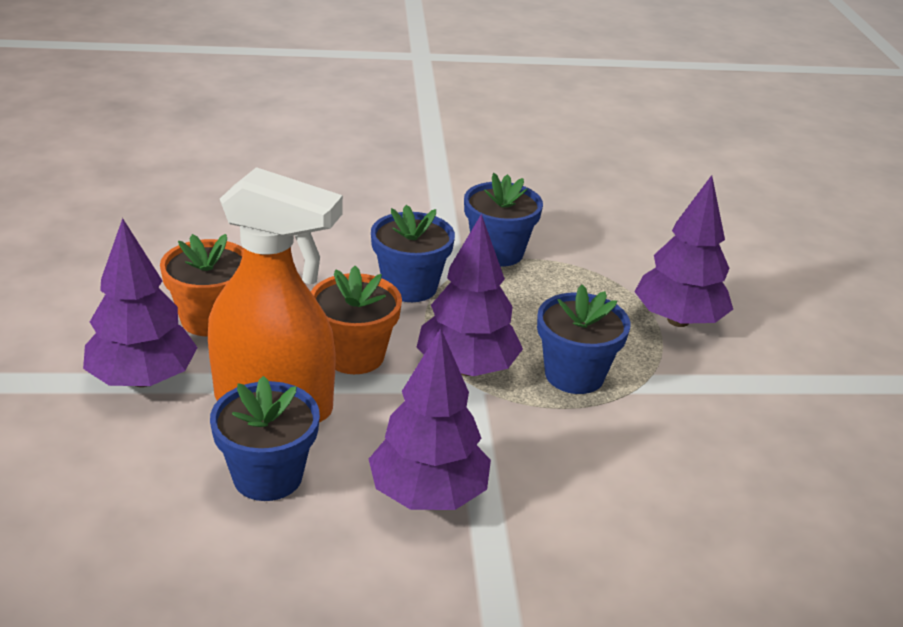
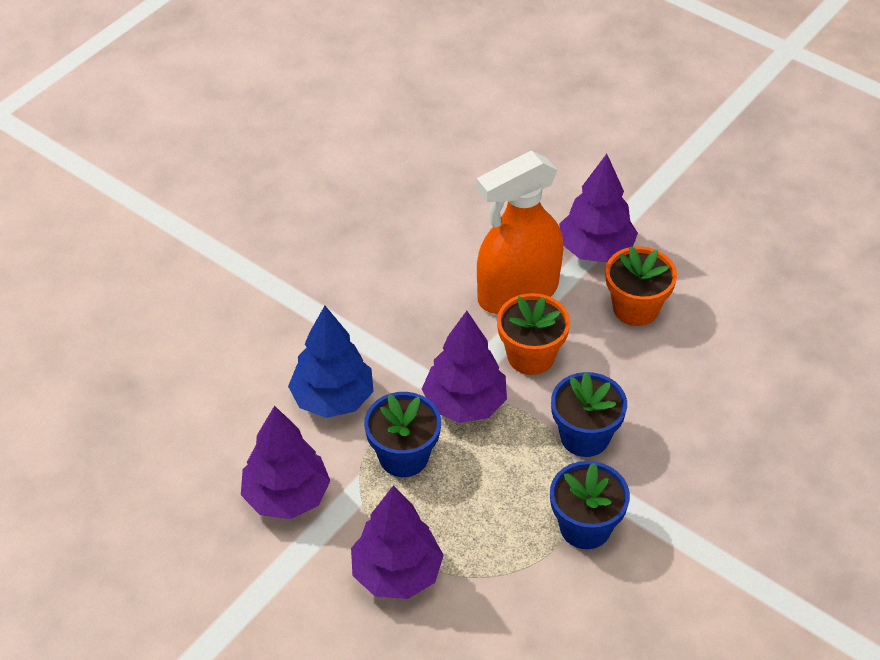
camera: 135 degrees right, 15 degrees up
blue flower pot [210,376,320,501] -> none
purple tree [369,328,491,510] -> purple tree moved to [241,406,330,519]
none -> blue tree [288,306,374,418]

